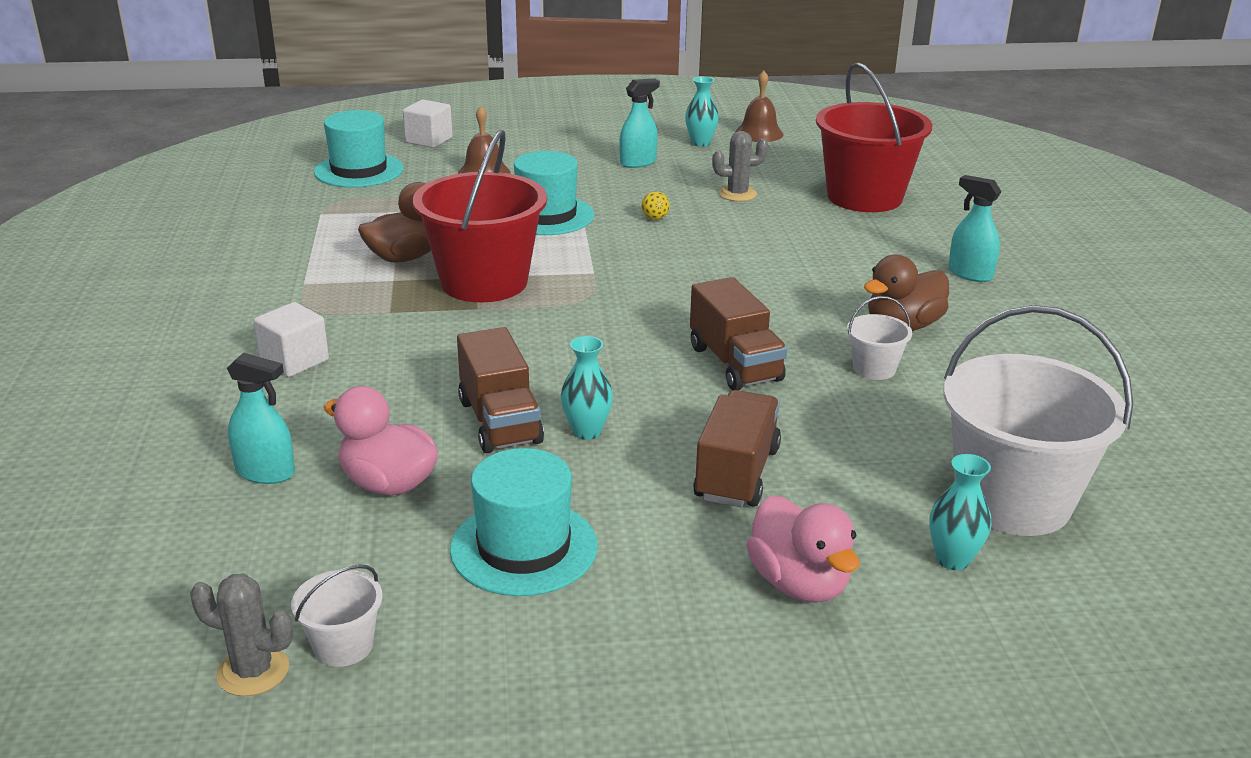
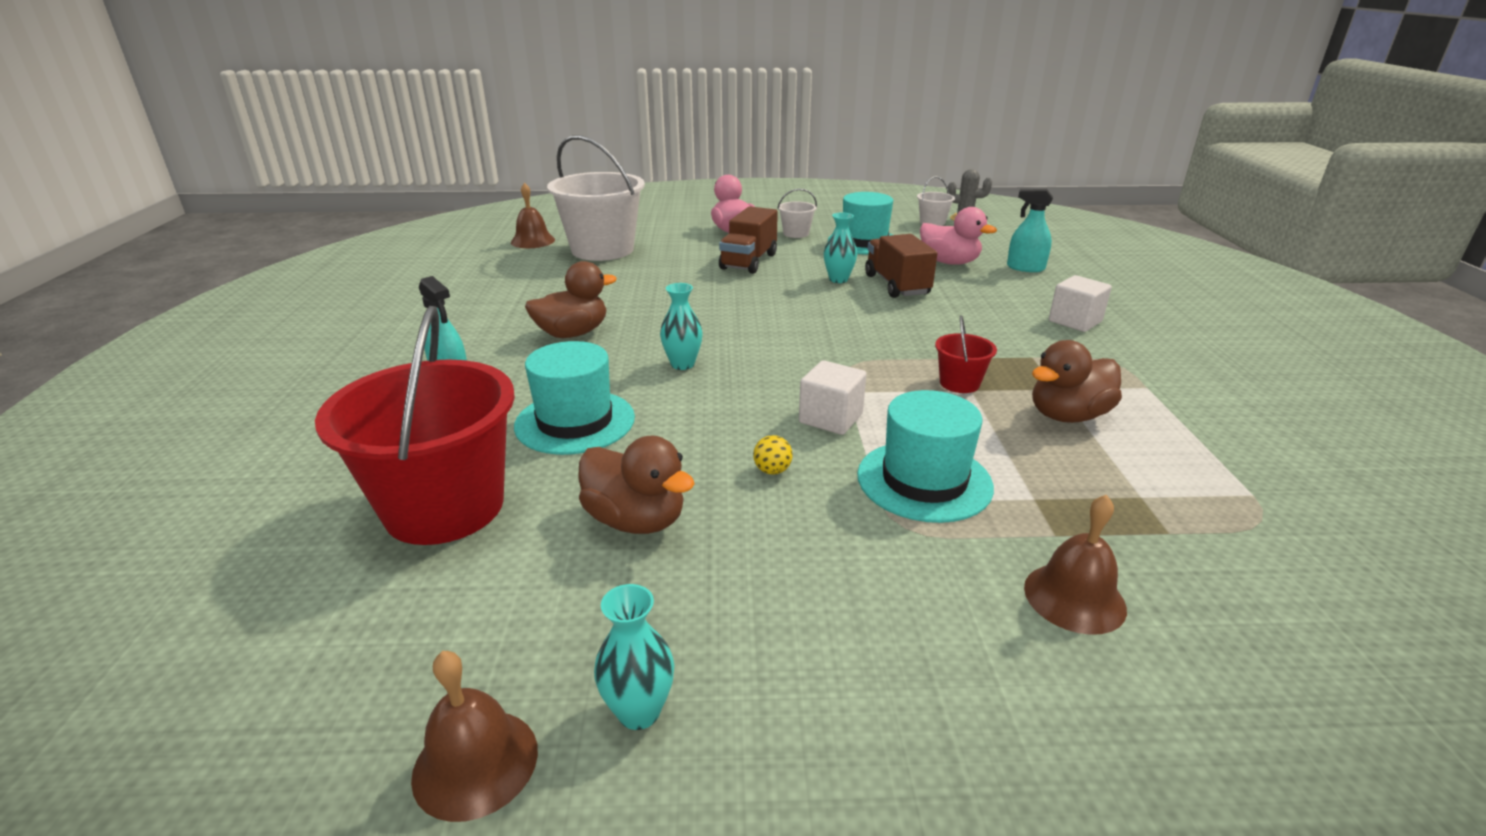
camera: 175 degrees left, 0 degrees up
turquoise hat [314,110,404,187] -> turquoise hat moved to [514,341,635,455]
white cube [403,99,453,148] -> white cube moved to [799,360,867,435]
red bucket [413,130,547,302] -> red bucket [935,315,997,393], size x0.44
turquoise spray bottle [620,78,660,168] -> none
brown truck [690,277,787,390] -> none
grey cactus [712,131,768,202] -> brown duck [578,436,695,534]
white bucket [847,296,912,380] -> white bucket moved to [777,189,817,238]
turquoise vase [929,454,991,570] -> turquoise vase moved to [660,283,703,370]
none -> brown bell [511,183,555,248]

